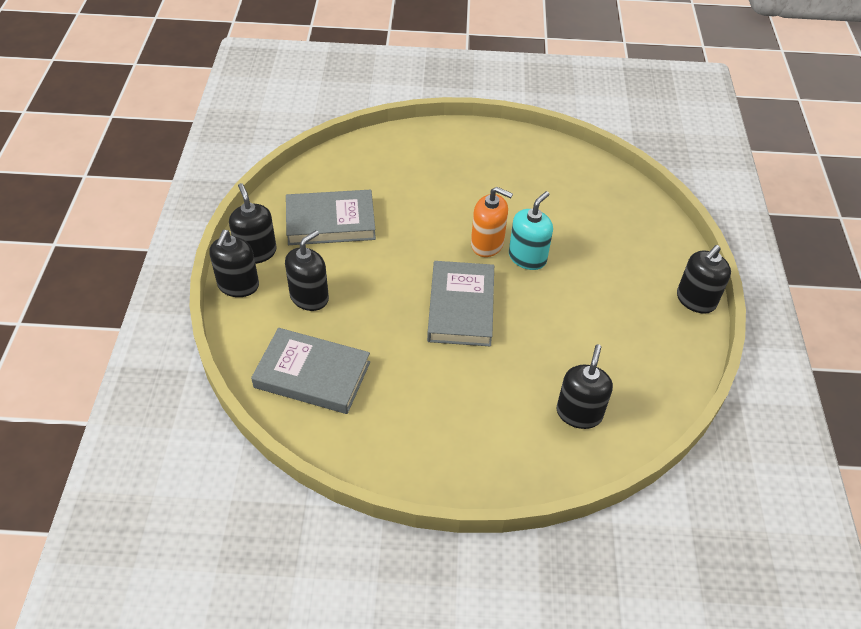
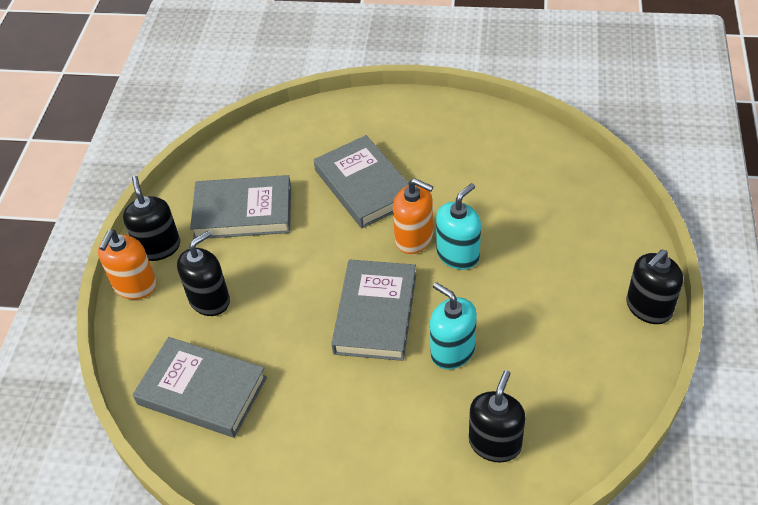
camera: 10 degrees right, 0 degrees up
black soap dispenser [209,230,259,297] -> orange soap dispenser [98,230,157,300]
none -> grey book [314,135,409,228]
none -> turquoise soap dispenser [430,282,477,369]

